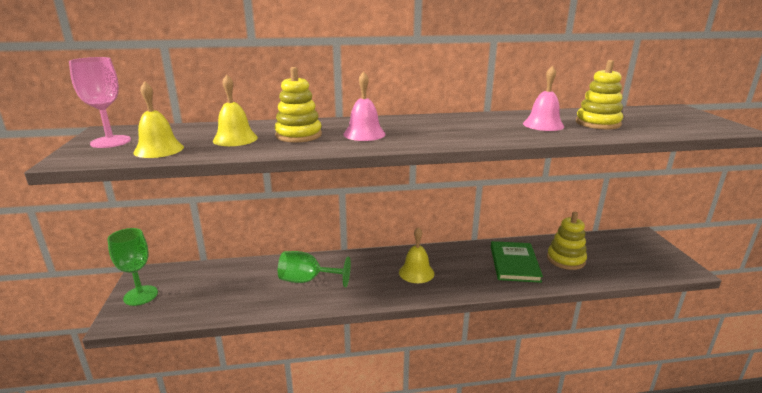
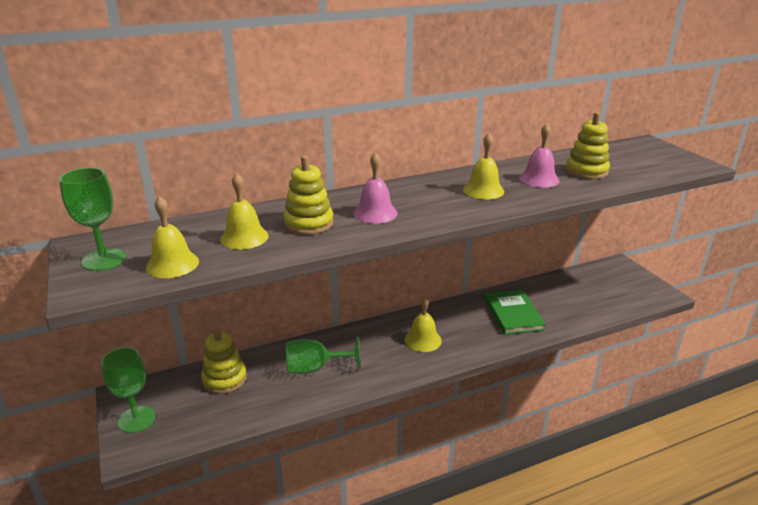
camera: 15 degrees left, 5 degrees up
pink goblet [69,57,131,148] -> green goblet [59,168,126,271]
yellow stacking toy [547,212,587,270] -> yellow stacking toy moved to [201,327,247,394]
none -> yellow bell [463,133,504,200]

